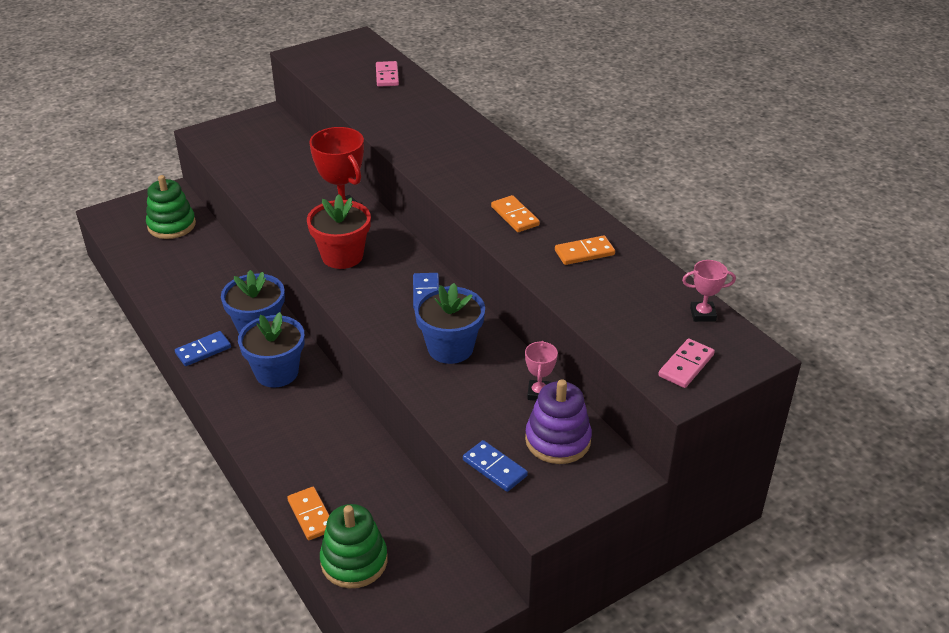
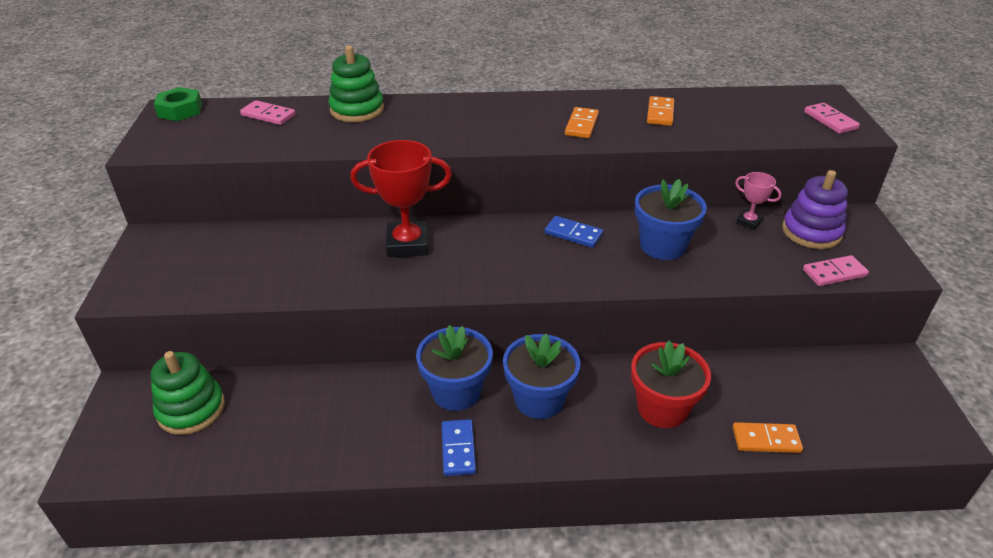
camera: 60 degrees left, 0 degrees up
red flower pot [307,194,371,269] -> red flower pot moved to [631,341,711,428]
green stacking toy [320,504,388,588] -> green stacking toy moved to [329,45,384,122]
blue domino [463,440,528,492] -> pink domino [803,255,869,286]
orange domino [491,195,540,232] -> orange domino turned 75 degrees counterclockwise [565,107,599,138]
pink trophy [682,260,736,322] -> none
none -> green nut [154,87,202,121]

